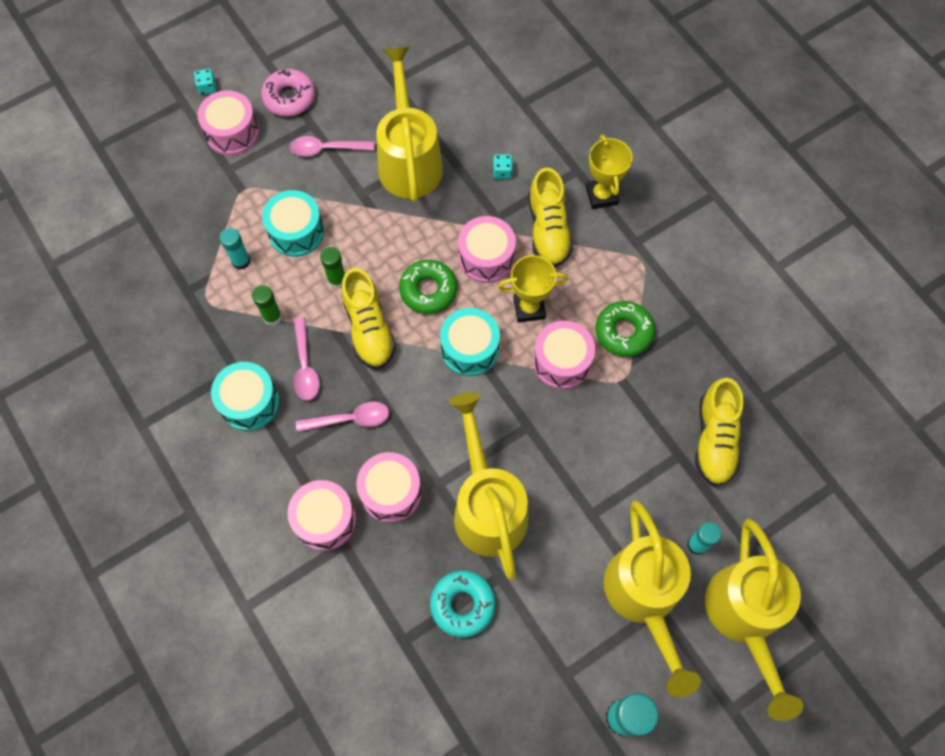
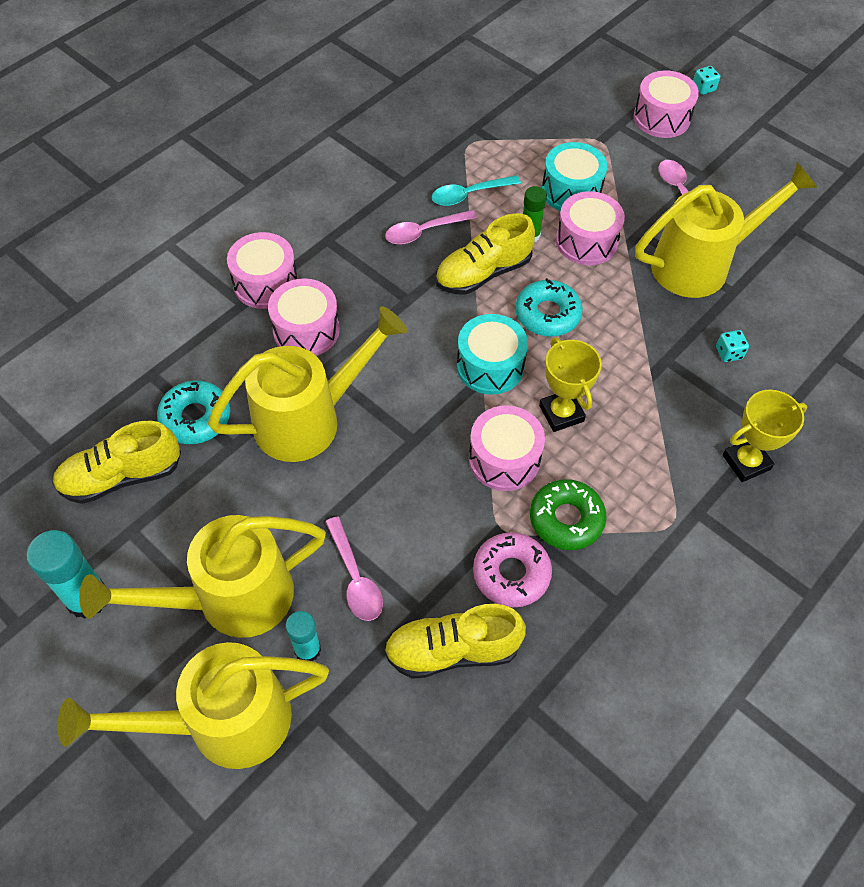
camera: 75 degrees right, 10 degrees down
turquoise drum [211,362,279,431] -> none
turquoise glue stick [220,228,251,270] -> none
green glue stick [252,285,282,326] -> turquoise spoon [432,175,521,206]
pink donut [261,69,315,116] -> pink donut moved to [473,532,552,607]
pink spoon [296,402,389,432] -> pink spoon moved to [325,516,383,621]
green donut [399,260,457,314] -> turquoise donut [515,278,583,336]
pink drum [458,216,516,283] -> pink drum moved to [556,191,625,265]
yellow shoe [528,168,573,267] -> yellow shoe moved to [52,421,181,504]

